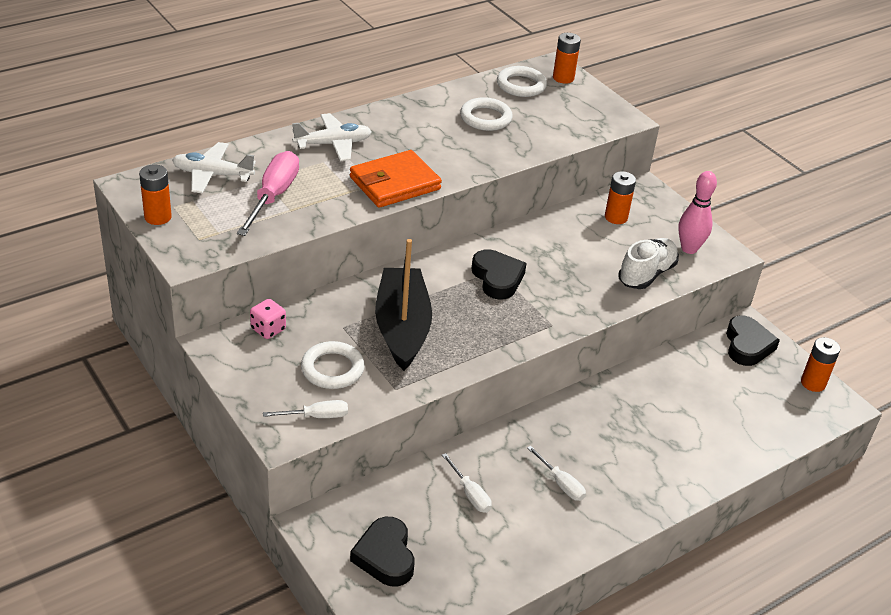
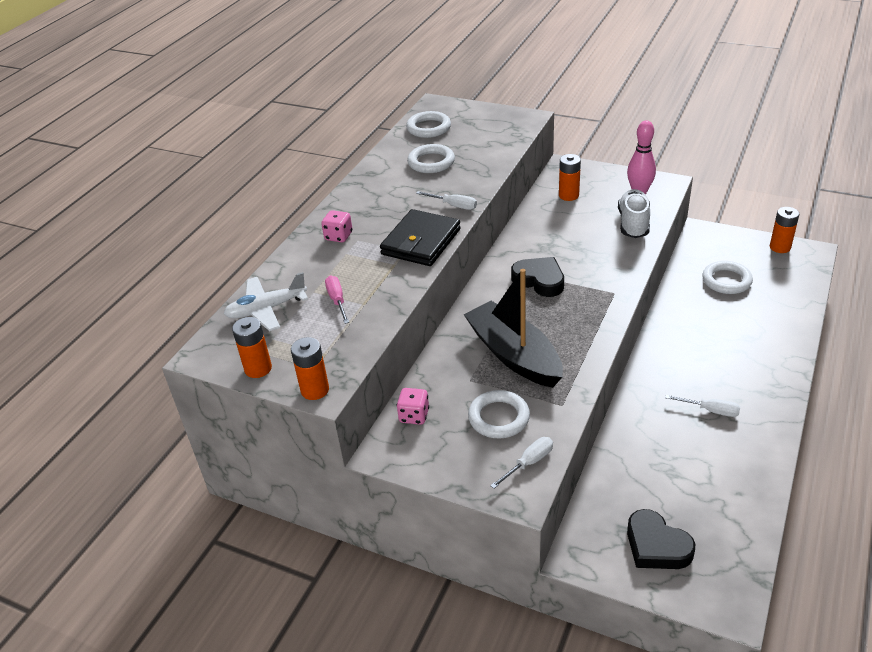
camera: 25 degrees left, 0 degrees up
pink screwdriver [237,151,299,236] -> pink screwdriver [325,276,349,324], size x0.55
white plane [292,113,372,161] -> pink dice [321,210,353,242]
orange wallet [350,150,442,208] -> black wallet [380,209,461,266]
white screwdriver [442,453,492,513] -> white screwdriver moved to [416,191,477,210]
orange battery [553,33,581,84] -> orange battery moved to [291,337,329,400]
black heart [726,316,780,366] -> none
none -> white ring [702,261,753,294]

